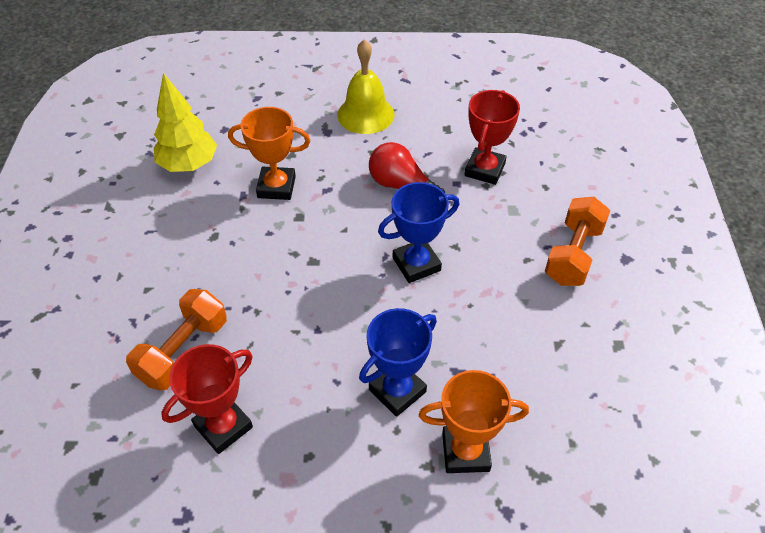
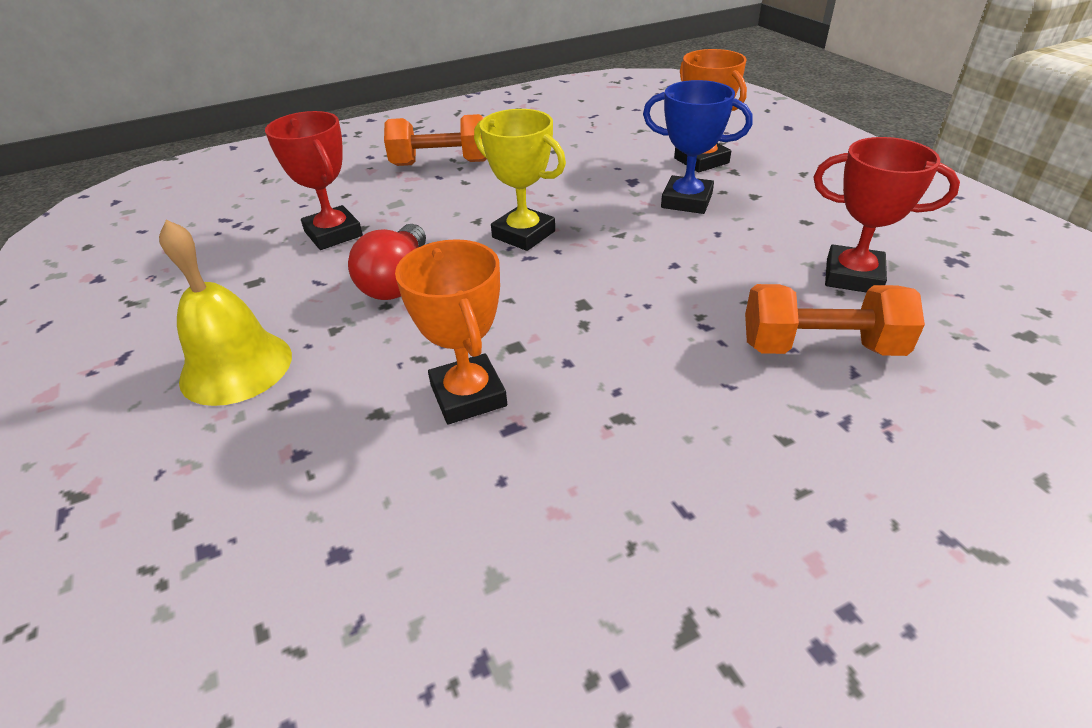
camera: 115 degrees left, 10 degrees down
yellow tree [154,73,217,172] -> none
blue trophy [378,182,459,283] -> yellow trophy [474,109,566,251]
red trophy [465,90,520,185] -> red trophy turned 60 degrees clockwise [265,111,363,250]

